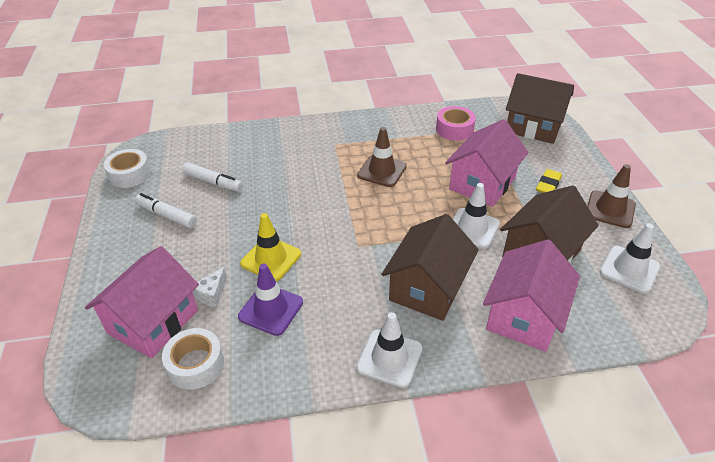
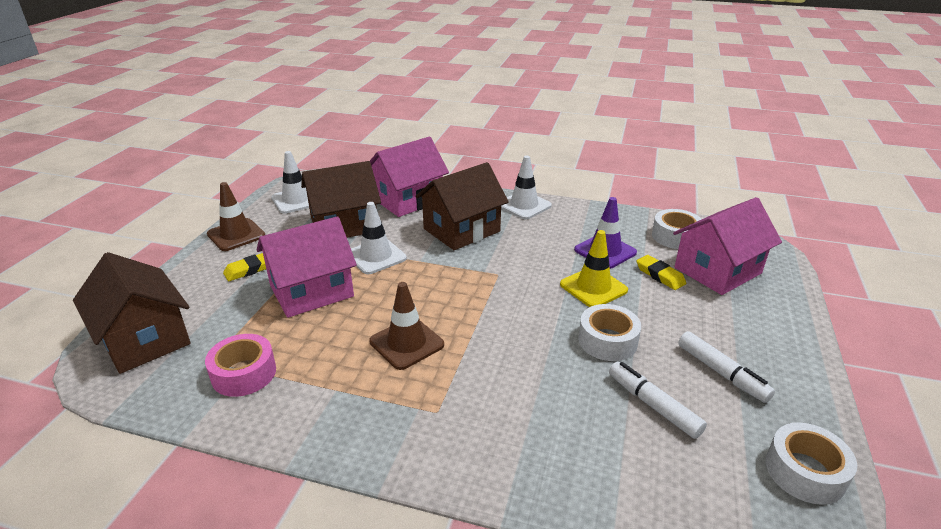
camera: 155 degrees left, 10 degrees down
white cheese [193,267,227,307] -> yellow eraser [637,255,686,290]
none -> white tape [578,304,641,361]

